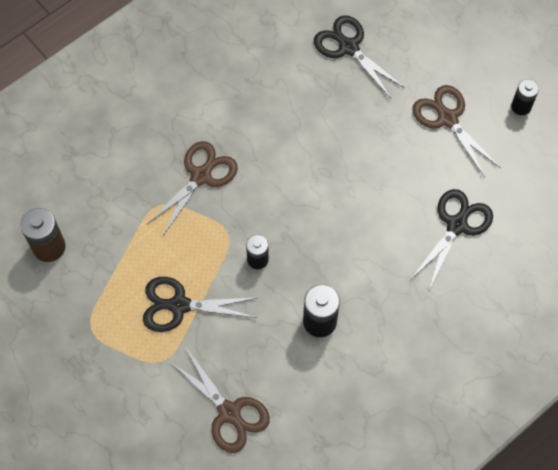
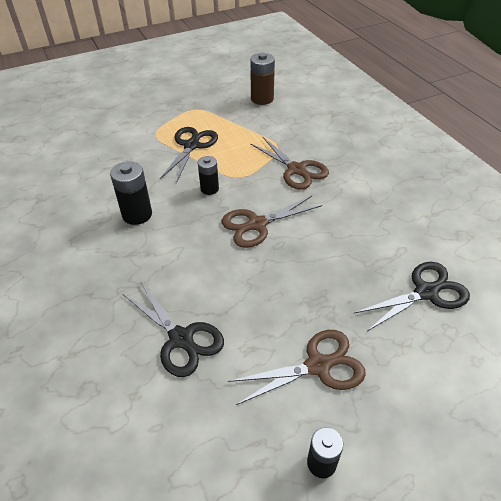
camera: 105 degrees right, 20 degrees down
brown scissors [169,348,270,453] -> brown scissors moved to [222,196,322,248]

